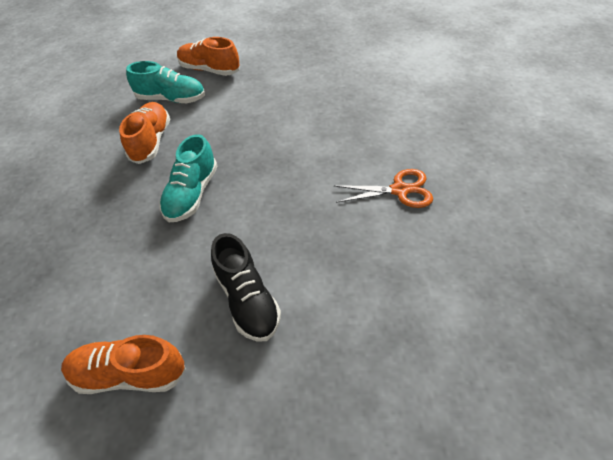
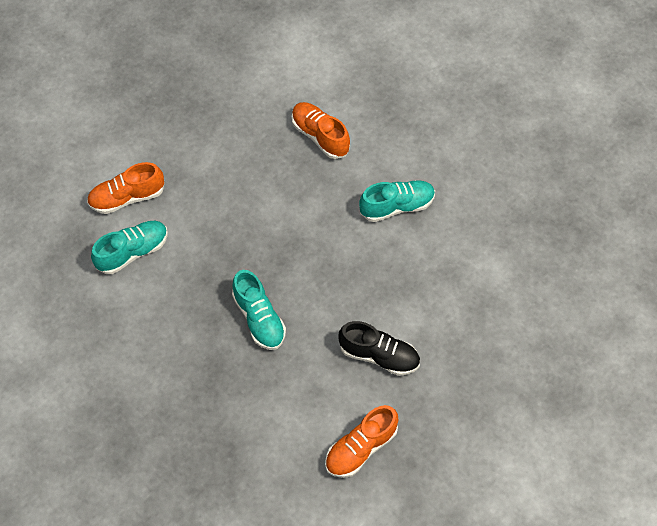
camera: 45 degrees left, 10 degrees up
orange shoe [119,102,170,164] -> orange shoe moved to [292,102,350,159]
orange scissors [334,169,433,208] -> turquoise shoe [359,180,435,222]

